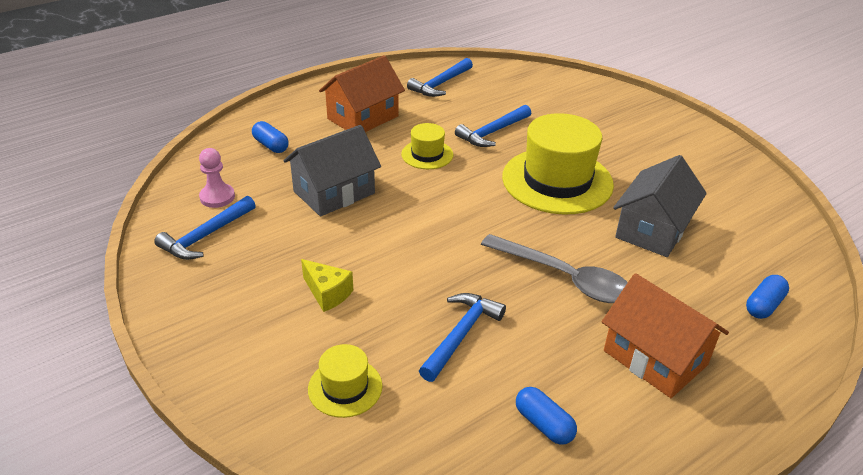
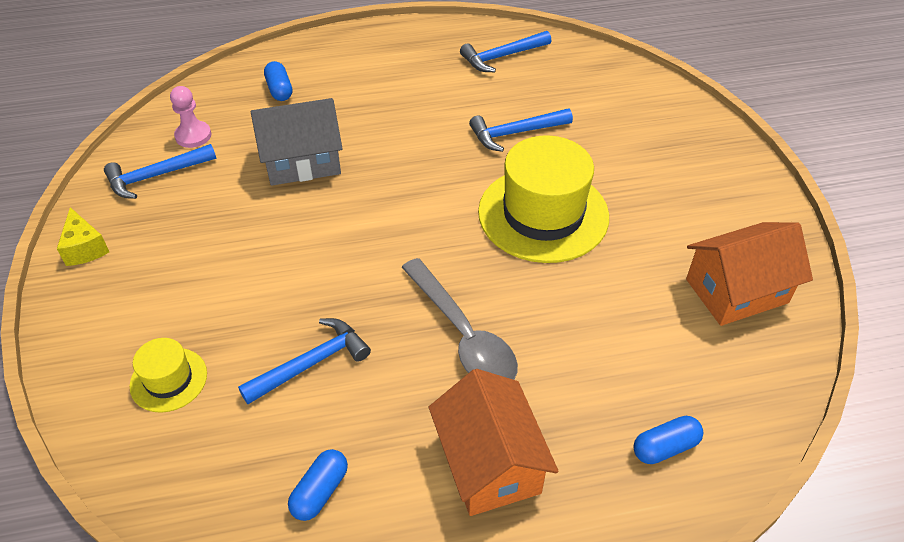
camera: 25 degrees right, 10 degrees up
yellow cheese [301,259,353,312] -> yellow cheese moved to [57,207,109,266]
orange house [319,55,405,132] -> orange house moved to [686,222,813,326]
yellow hat [401,123,454,169] -> none
blue capsule [516,387,577,445] -> blue capsule turned 45 degrees clockwise [288,449,348,521]
grey house [613,155,707,257] -> none

